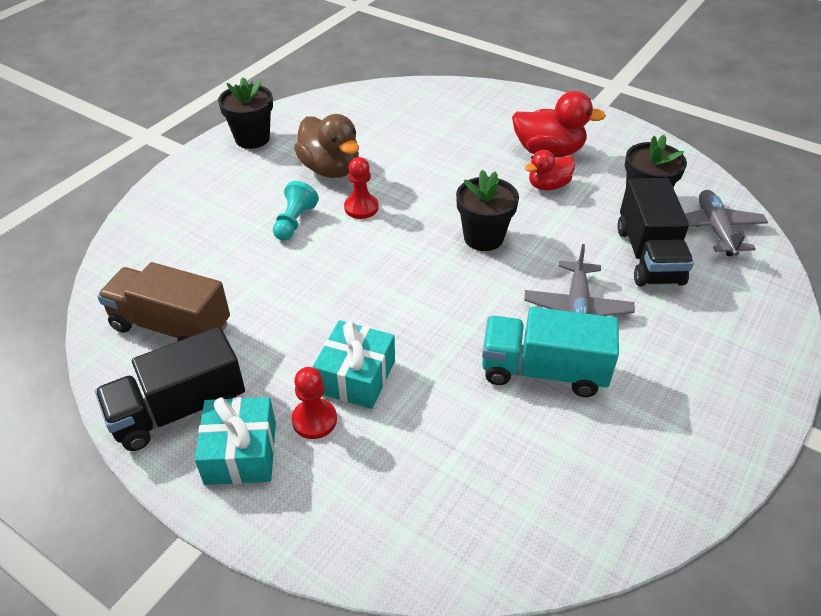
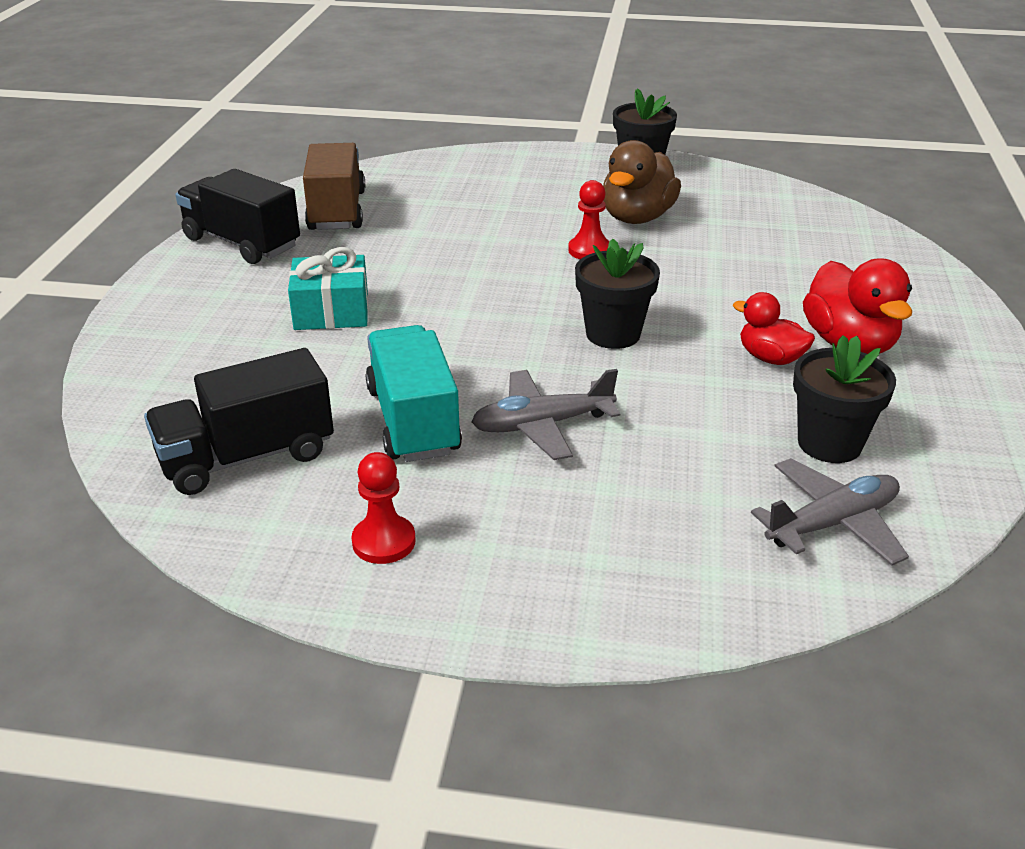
camera: 65 degrees right, 10 degrees down
turquoise gift [195,397,276,485] -> none
turquoise pawn [273,181,319,241] -> none
red pawn [292,367,337,439] -> red pawn moved to [351,452,416,564]
black truck [617,178,694,286] -> black truck moved to [144,348,334,495]

